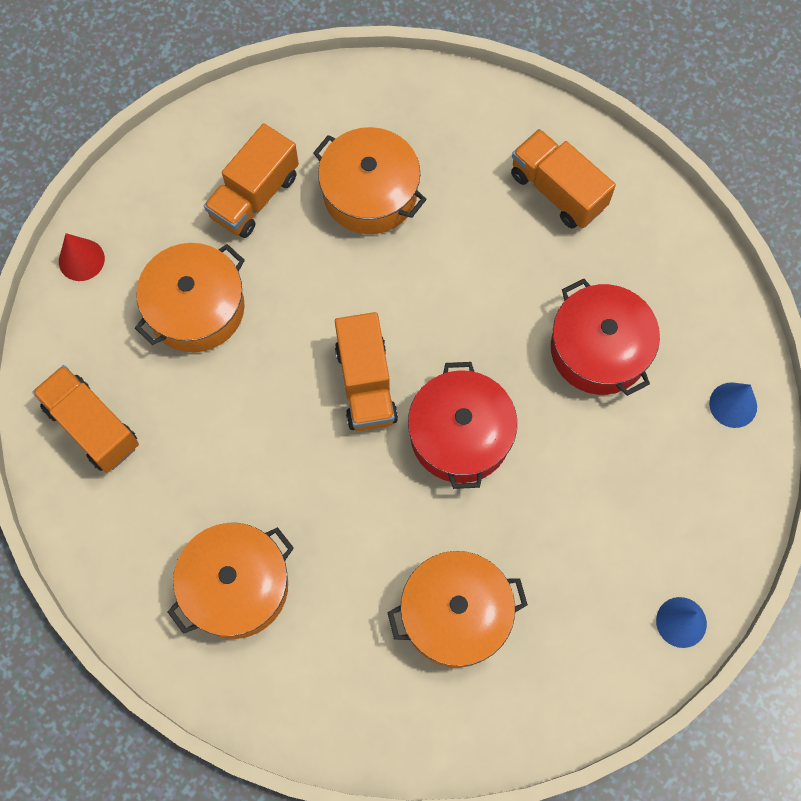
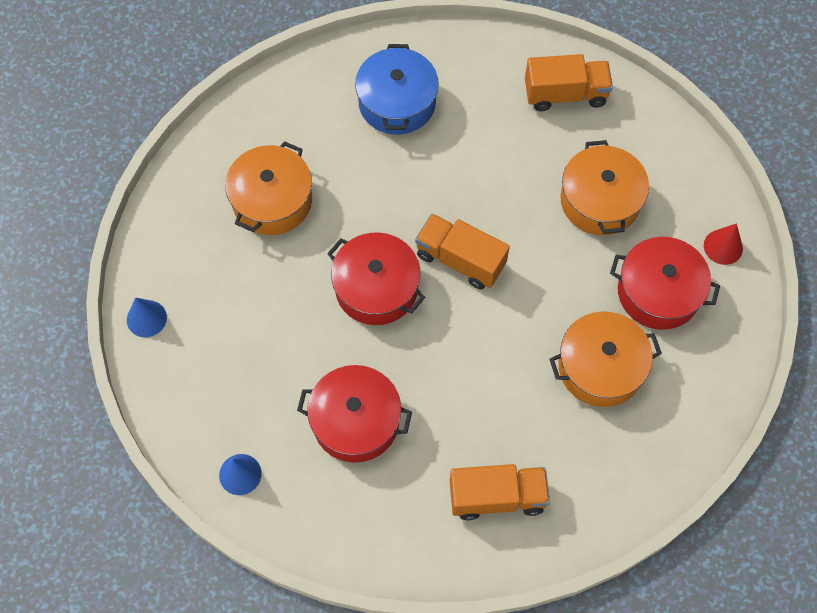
camera: 130 degrees right, 5 degrees down
red cone [59,233,105,281] -> red cone moved to [704,223,743,265]
orange pot [168,523,294,639] -> blue pot [355,44,439,135]
orange truck [204,123,299,238] -> red pot [610,237,720,330]

